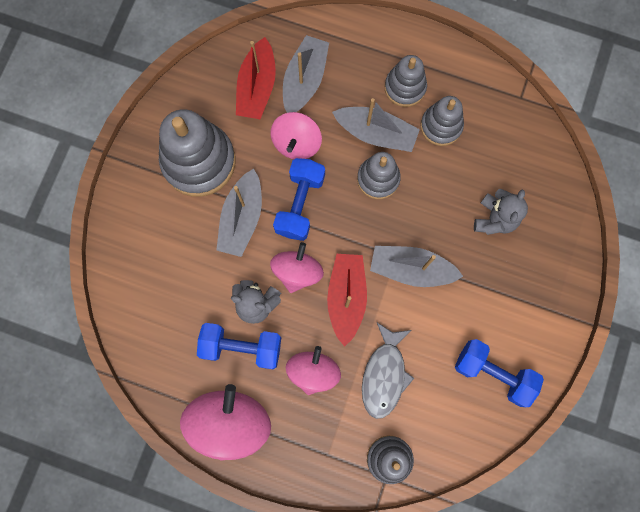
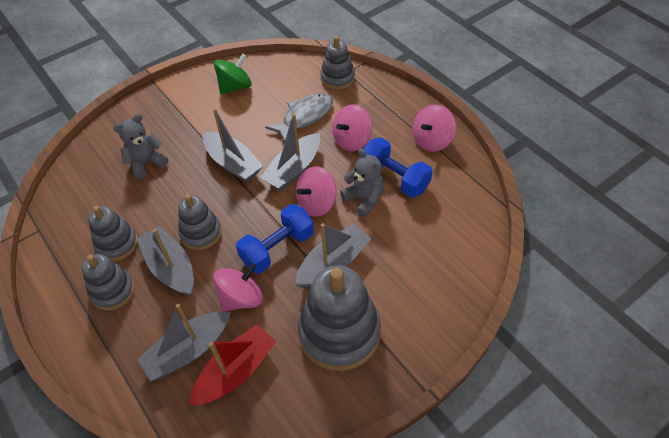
camera: 145 degrees left, 25 degrees down
pink spinning top [180,384,271,461] -> pink spinning top [413,104,456,152], size x0.64
red boat [327,254,367,347] -> grey boat [260,113,320,191]
blue dumbbell [455,339,544,407] -> green spinning top [214,53,252,94]

